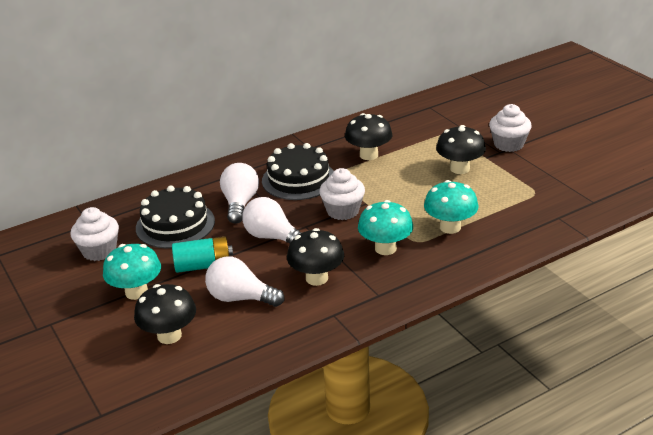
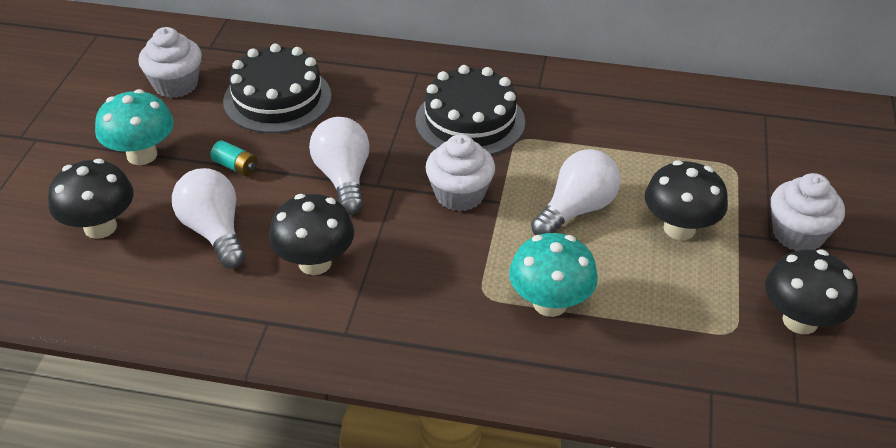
camera: 40 degrees right, 10 degrees up
turquoise battery [172,236,233,273] -> turquoise battery [210,140,258,176], size x0.57
white light bulb [220,163,259,224] -> white light bulb moved to [531,149,621,235]
black mushroom [345,113,392,160] -> black mushroom moved to [765,249,858,334]
turquoise mushroom [358,200,413,255] -> none

